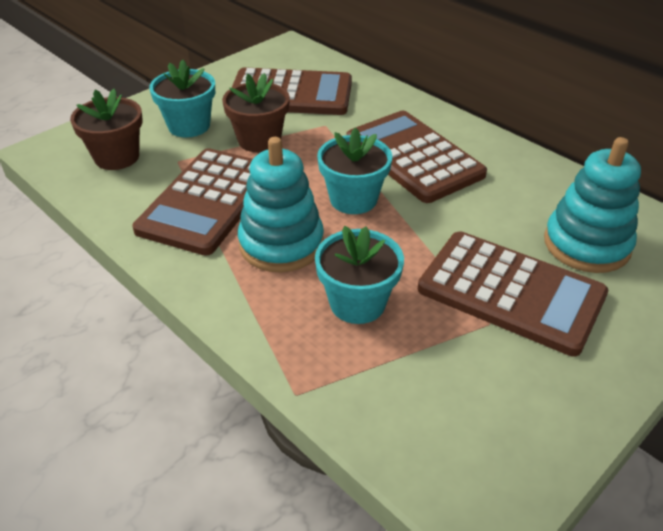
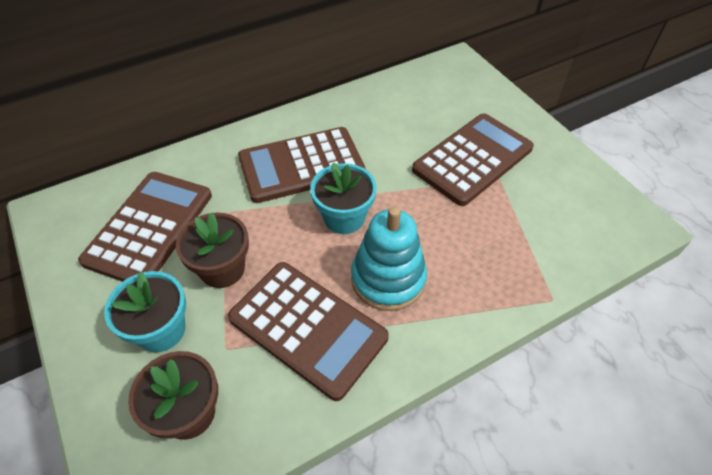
camera: 75 degrees left, 10 degrees up
turquoise flower pot [315,226,404,324] -> none
turquoise stacking toy [544,137,641,273] -> none

